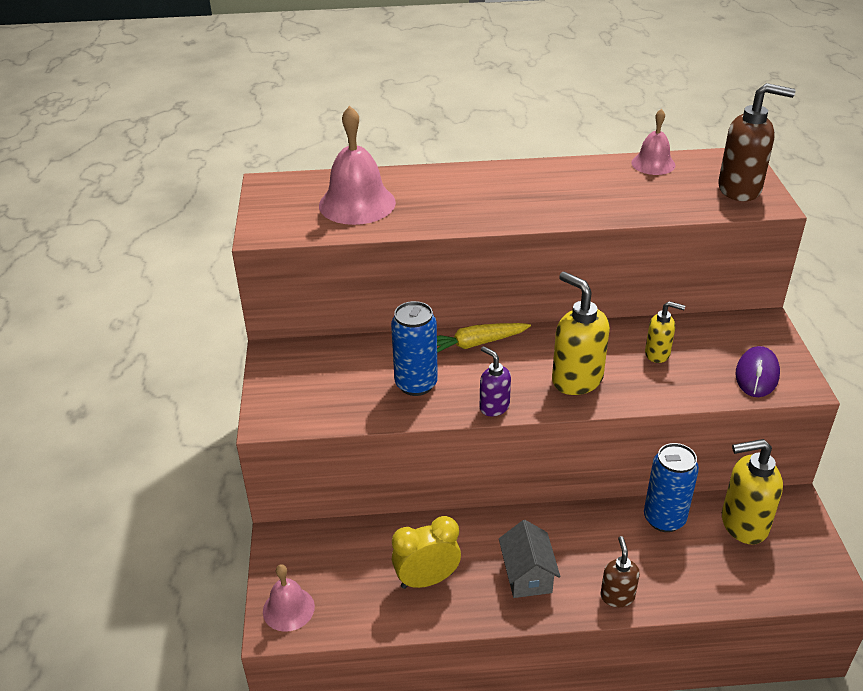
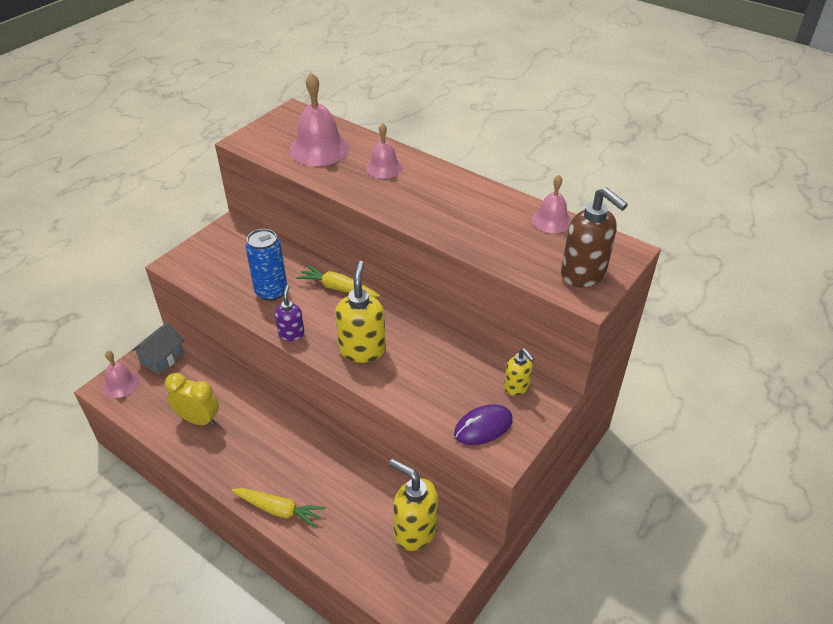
camera: 40 degrees right, 5 degrees up
grey house [499,520,560,598] -> grey house moved to [131,322,184,375]
brown soap dispenser [601,536,640,607] -> yellow carrot [231,488,326,528]
blue can [644,443,699,532] -> none
yellow soap dispenser [645,301,685,363] -> yellow soap dispenser moved to [504,348,534,396]
none -> pink bell [366,123,403,179]

